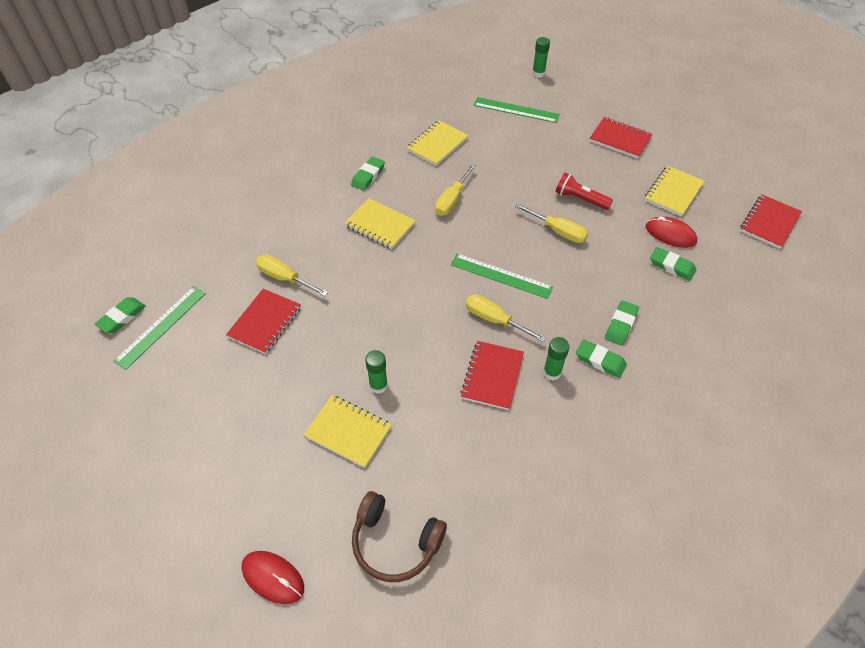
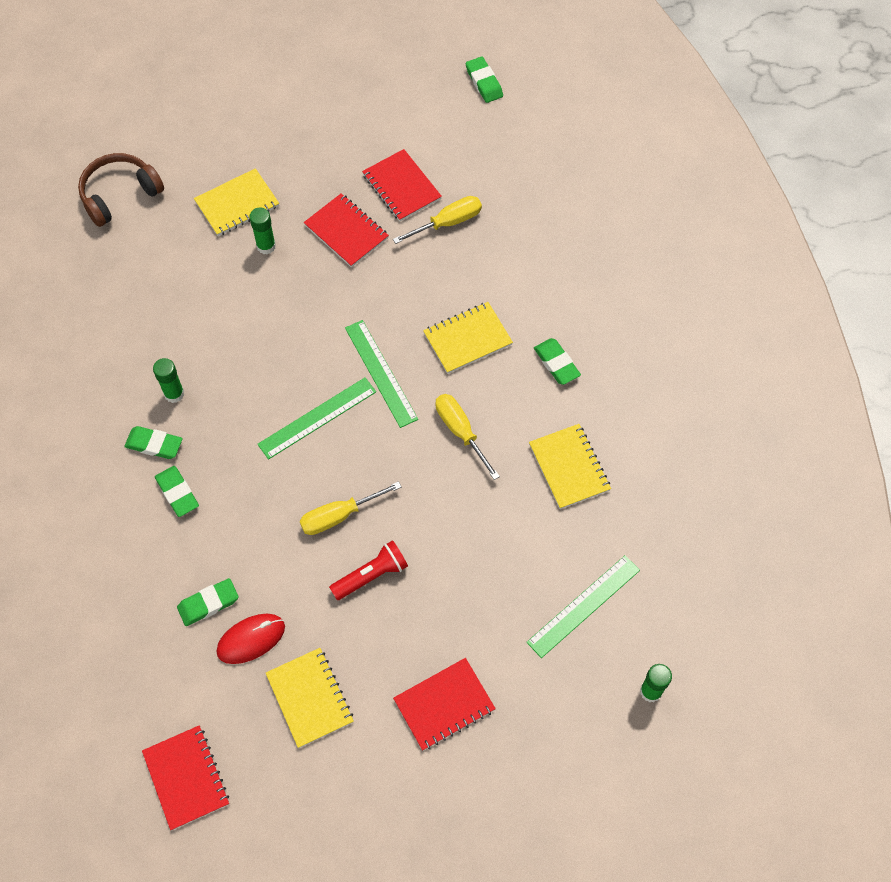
camera: 120 degrees right, 10 degrees up
green ruler [113,286,206,370] -> green ruler moved to [345,320,418,428]
red mouse [241,551,304,604] -> none
red notebook [460,341,524,410] -> red notebook moved to [304,193,389,268]
yellow screwdriver [466,295,546,342] -> none
green eraser [576,339,627,378] -> green eraser turned 45 degrees clockwise [124,426,183,459]

